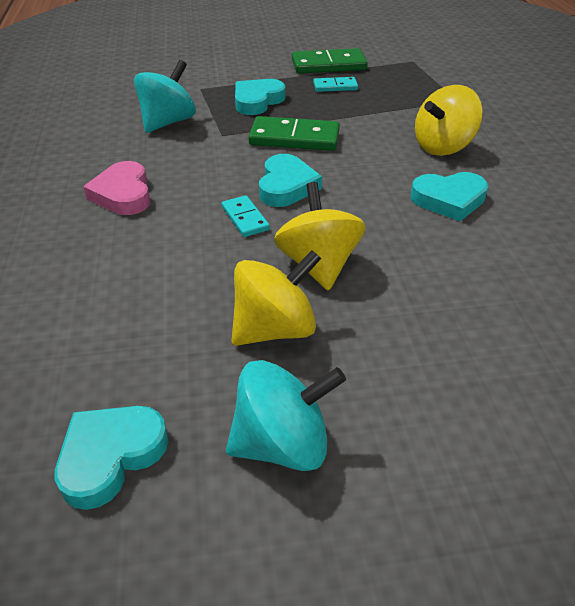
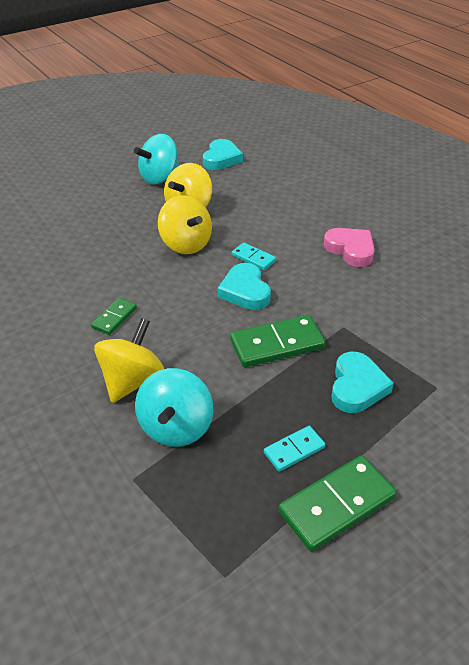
camera: 155 degrees right, 0 degrees up
turquoise spinning top [134,60,196,133] -> turquoise spinning top moved to [135,368,213,447]
turquoise heart [411,172,488,221] -> green domino [91,298,137,335]

